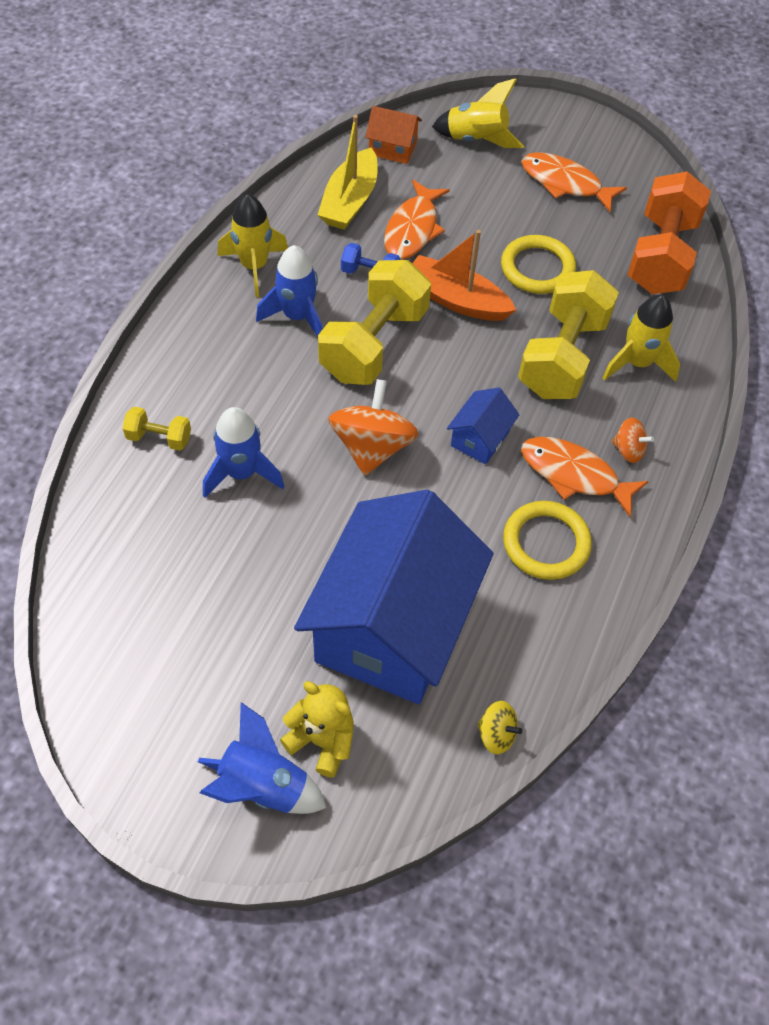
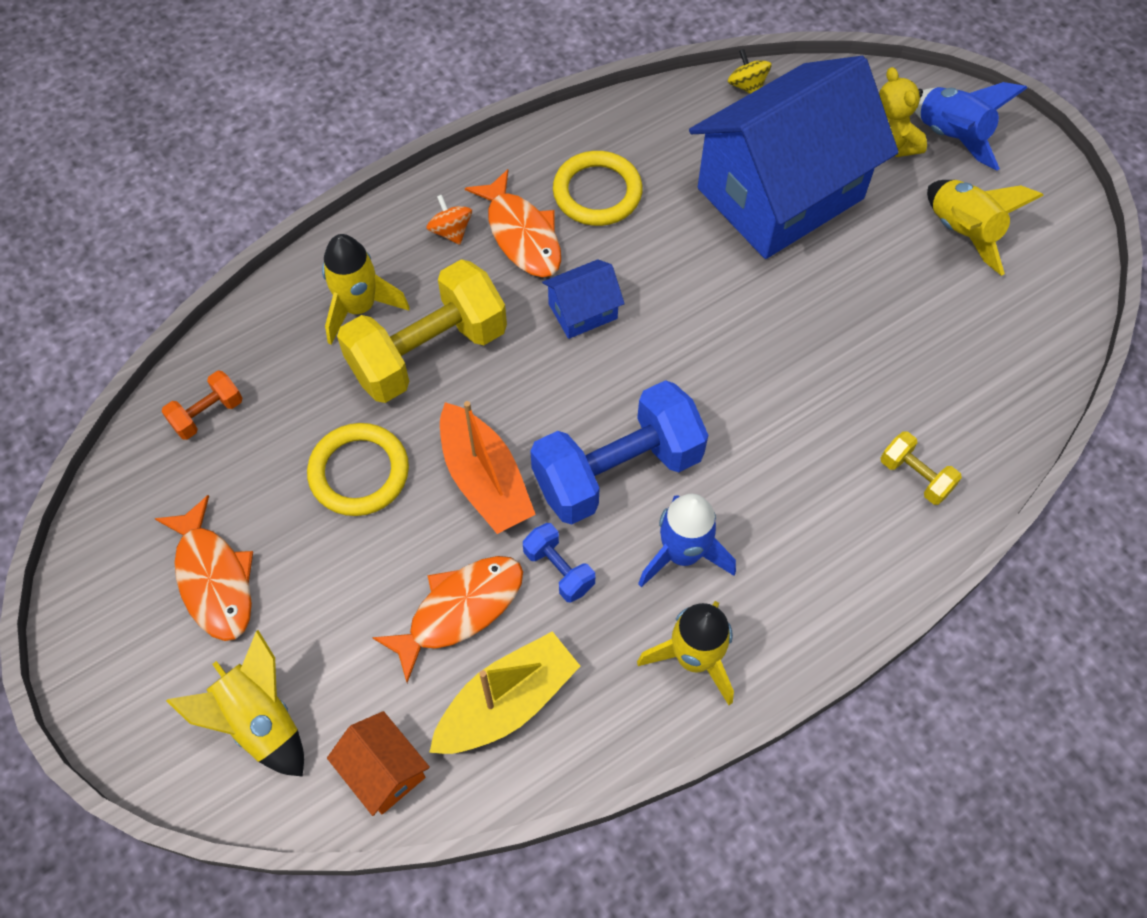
camera: 145 degrees left, 5 degrees up
blue rocket [203,407,285,498] -> none
yellow dumbbell [318,260,431,385] -> blue dumbbell [530,380,708,525]
orange spinning top [328,379,419,475] -> none
orange dumbbell [628,171,711,294] -> orange dumbbell [161,371,243,440], size x0.45
none -> yellow rocket [927,180,1044,276]

